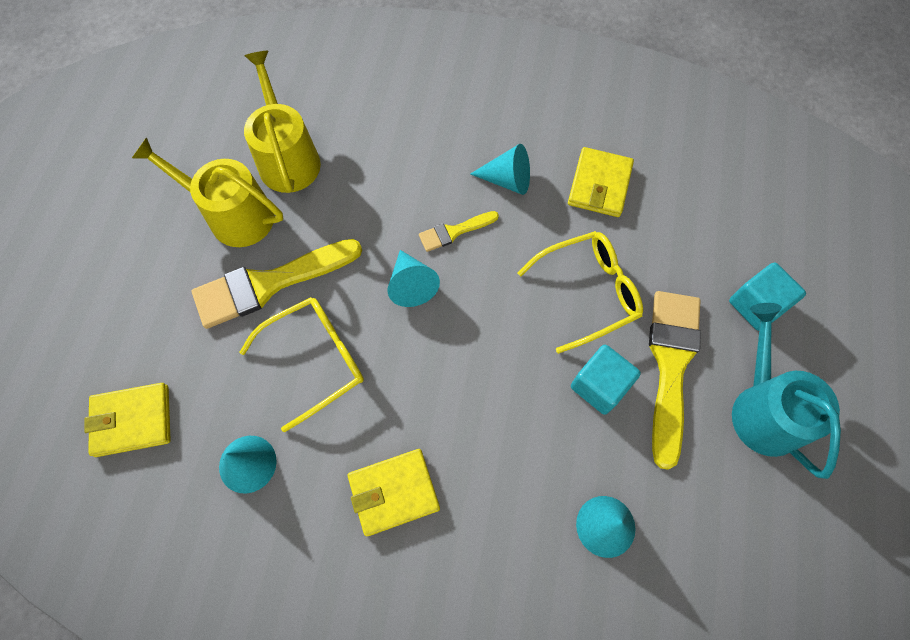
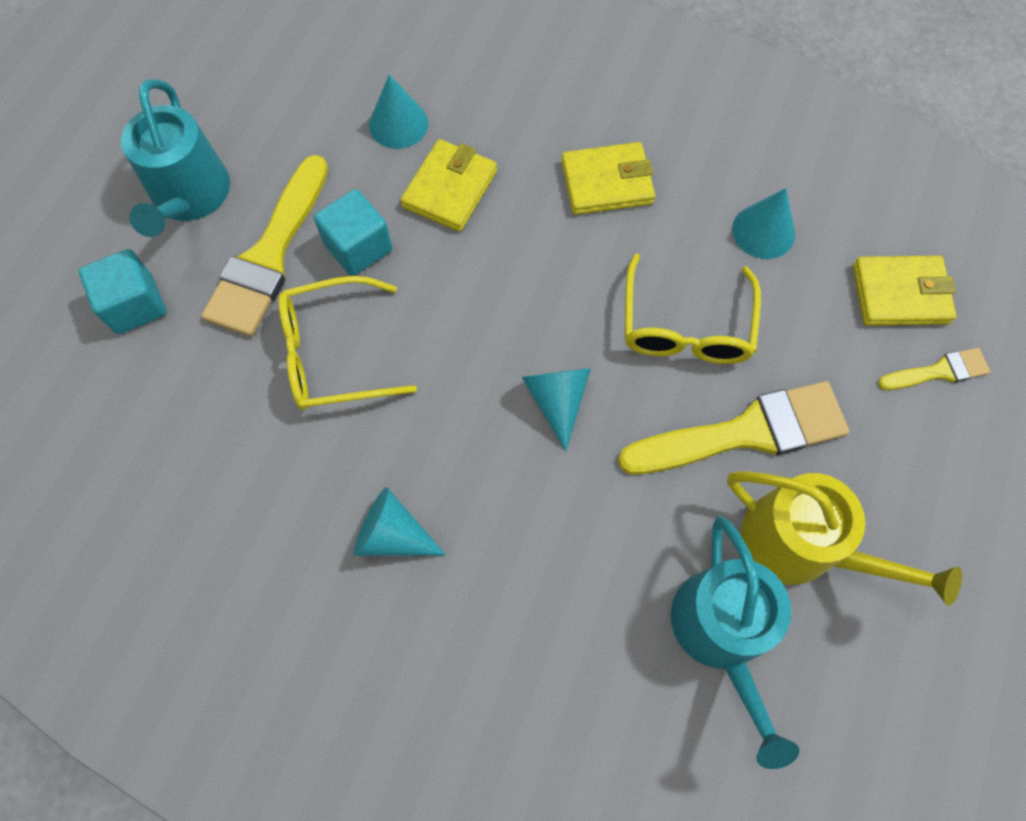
camera: 170 degrees left, 0 degrees up
yellow glasses [240,297,364,432] -> yellow glasses turned 60 degrees counterclockwise [624,254,761,364]
yellow watering can [244,51,321,193] -> turquoise watering can [671,516,799,769]
yellow brush [419,211,499,252] -> yellow brush moved to [878,348,990,390]
yellow wallet [568,147,634,217] -> yellow wallet moved to [400,139,497,232]

